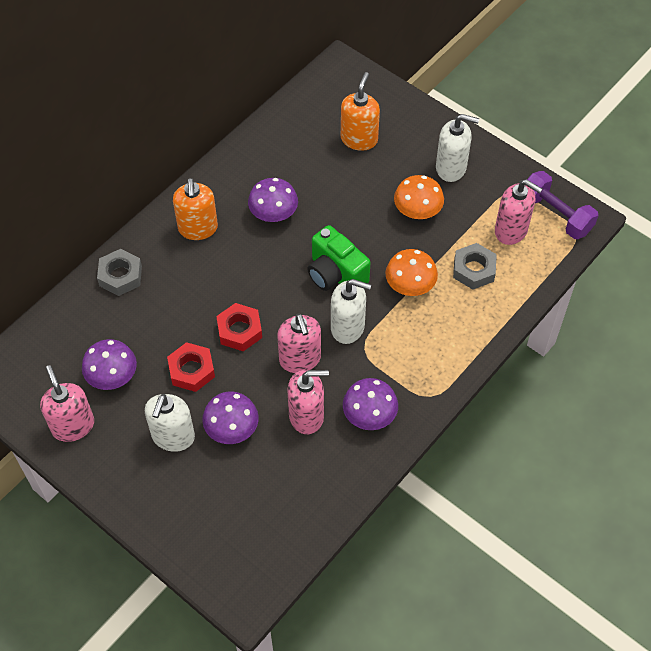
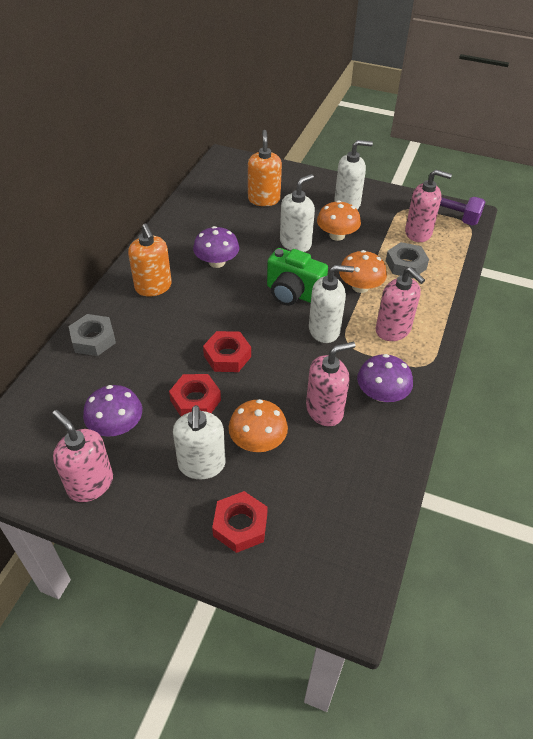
camera: 20 degrees left, 10 degrees down
purple mushroom [202,392,259,444] -> orange mushroom [229,399,288,452]
pink soap dispenser [277,313,321,373] -> pink soap dispenser moved to [376,267,425,341]
none -> red nut [212,491,268,553]
none -> white soap dispenser [280,174,315,252]

